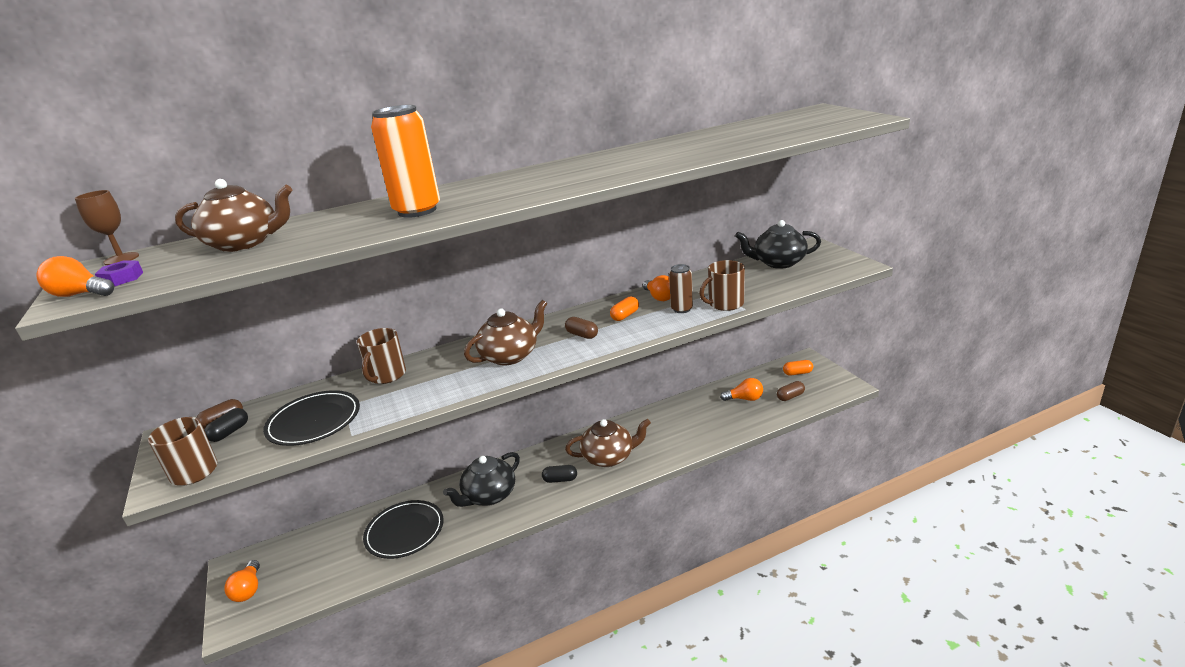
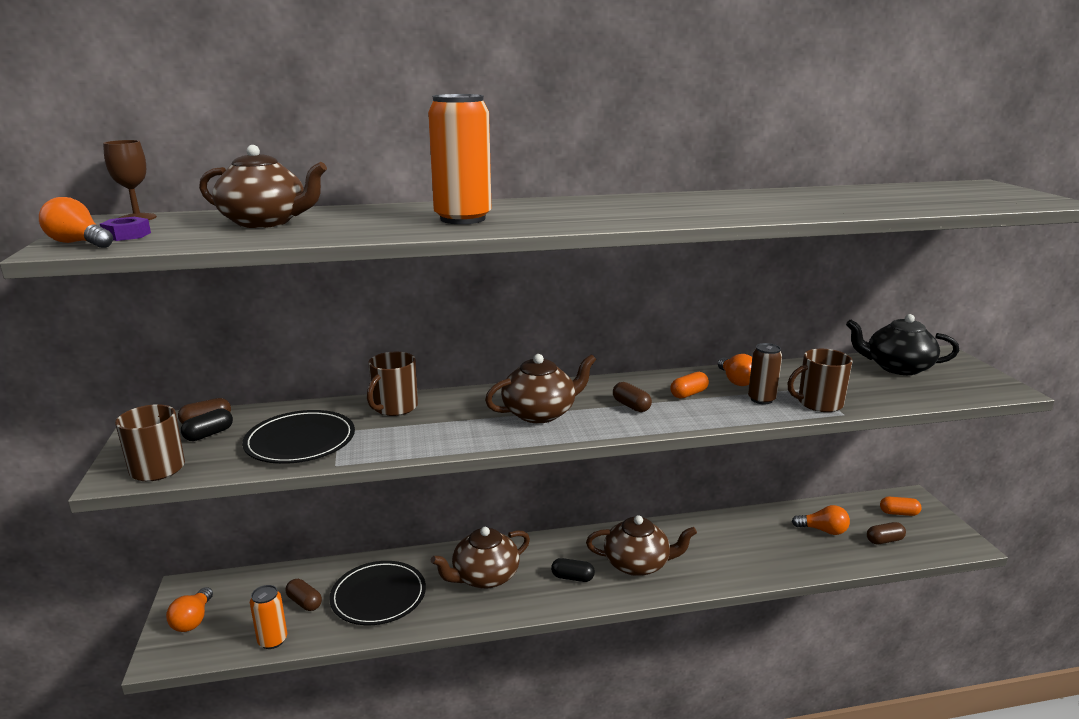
camera: 10 degrees right, 5 degrees down
black teapot [443,452,520,507] -> brown teapot [431,527,530,589]
none -> orange can [250,585,287,649]
none -> brown capsule [285,579,322,611]

